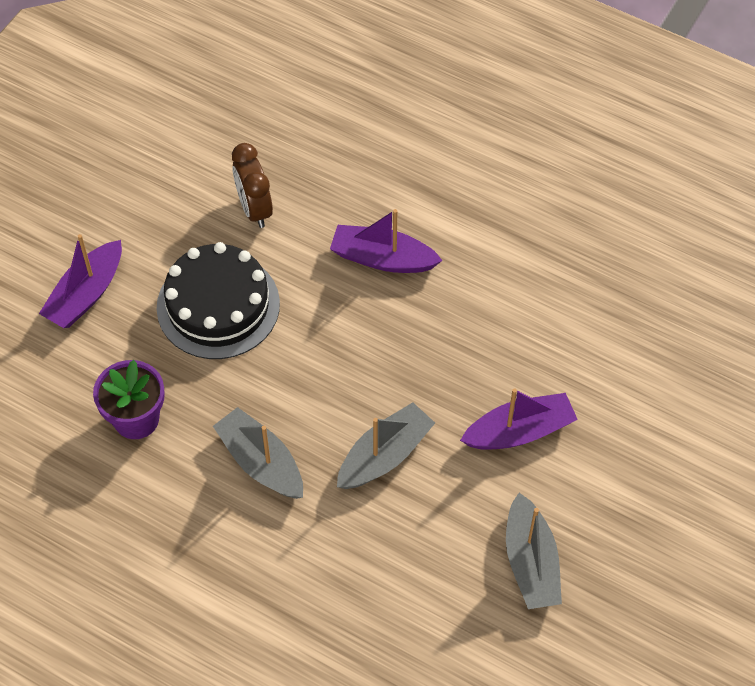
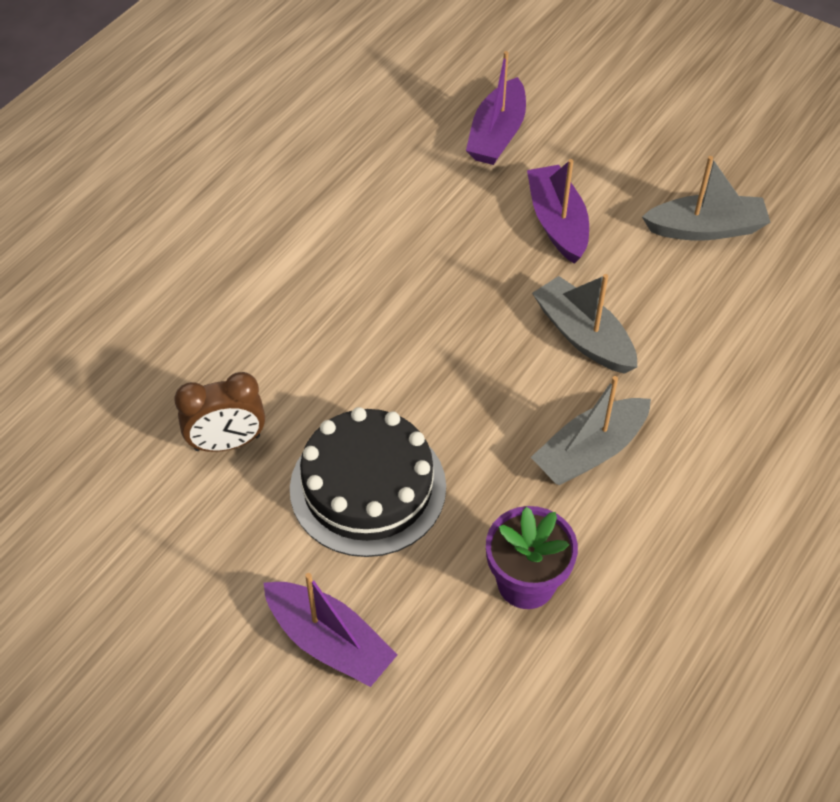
camera: 85 degrees left, 5 degrees down
purple boat [330,209,443,273] -> purple boat moved to [466,51,526,165]

